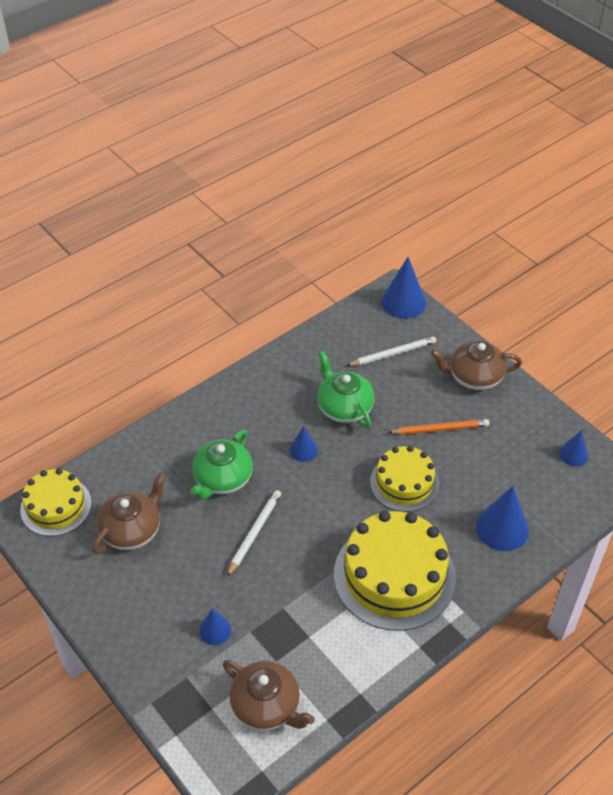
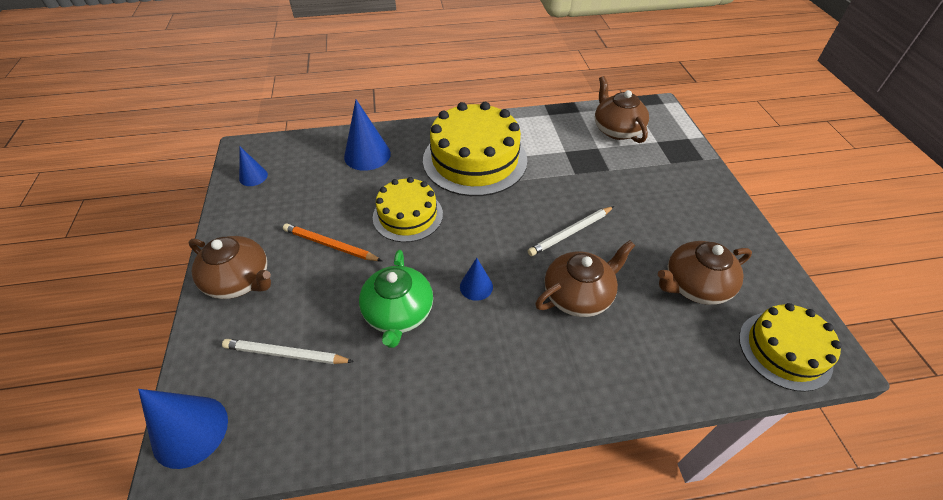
camera: 150 degrees left, 0 degrees up
green teapot [190,430,253,500] -> brown teapot [535,240,635,317]
blue cone [199,608,231,645] -> none

